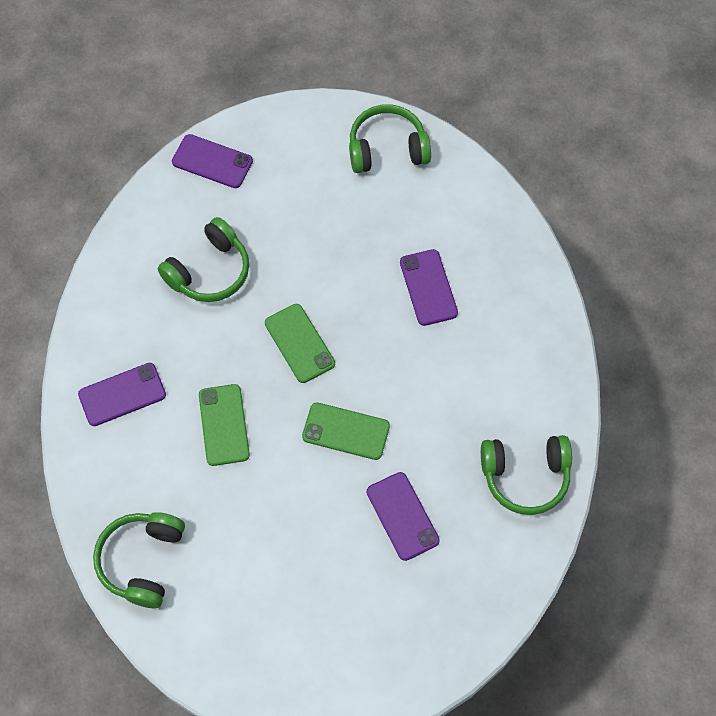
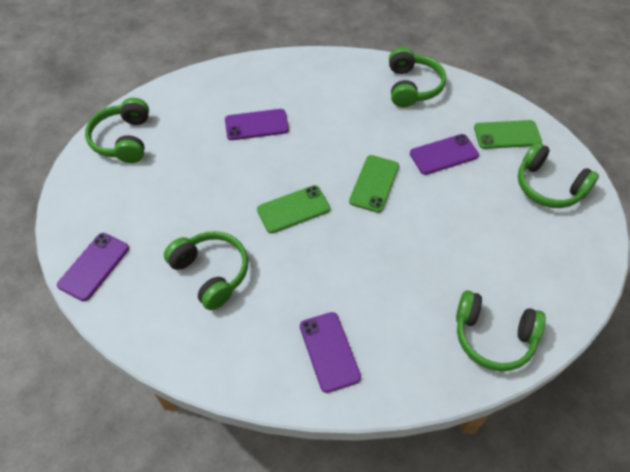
camera: 85 degrees left, 10 degrees down
green phone [199,384,250,466] -> green phone moved to [474,120,542,149]
none -> green headphones [518,142,599,208]

